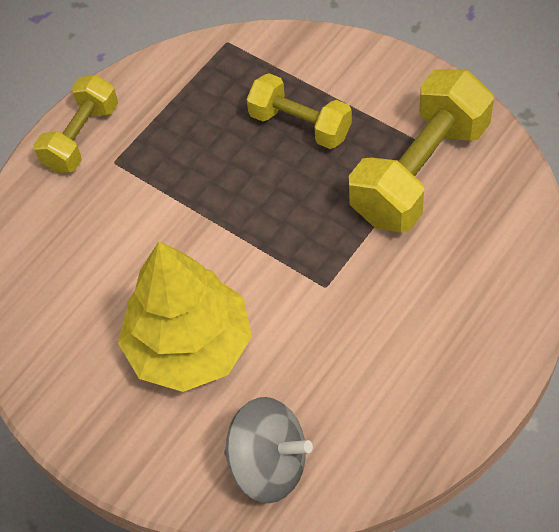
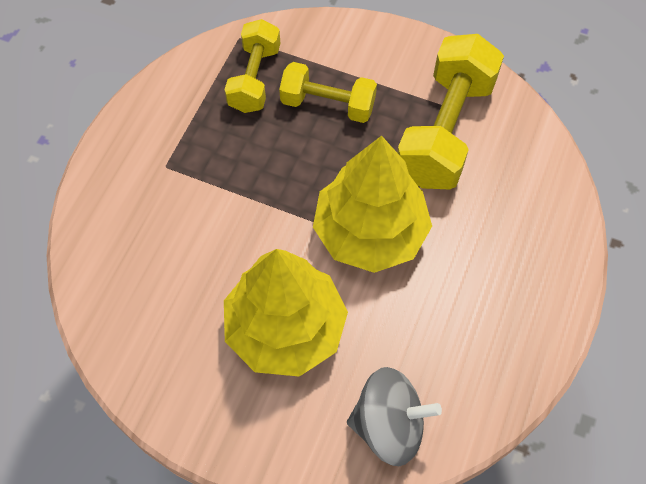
camera: 20 degrees left, 5 degrees up
yellow dumbbell [34,75,118,173] -> yellow dumbbell moved to [225,19,280,113]
none -> yellow tree [313,135,432,273]

